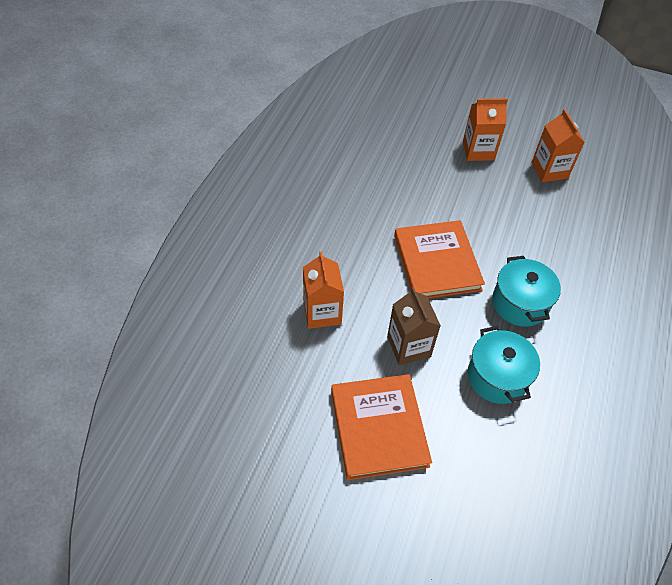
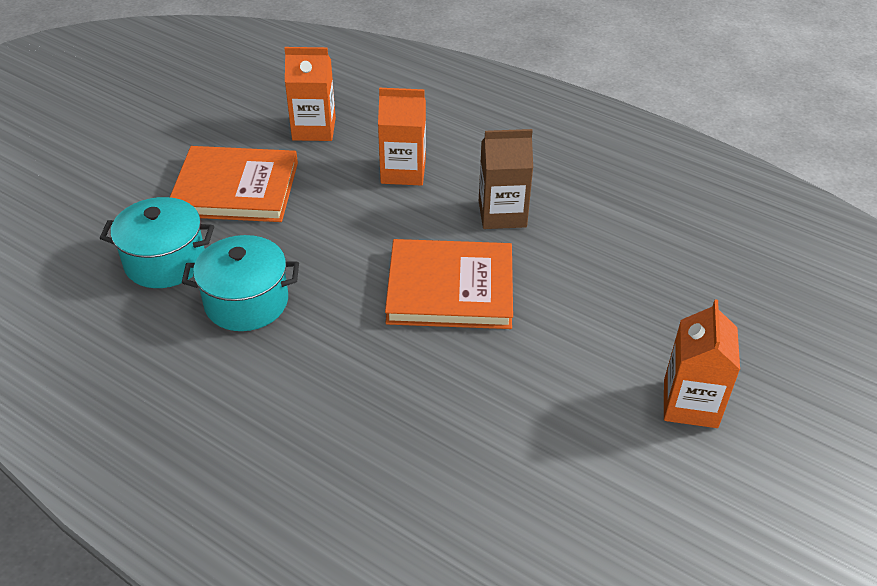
camera: 105 degrees right, 10 degrees down
brown carton [387,287,441,365] -> brown carton moved to [479,129,533,229]
turquoise pot [492,256,561,327] -> turquoise pot moved to [100,197,214,288]
orange carton [531,109,585,182] -> orange carton moved to [284,47,336,141]

